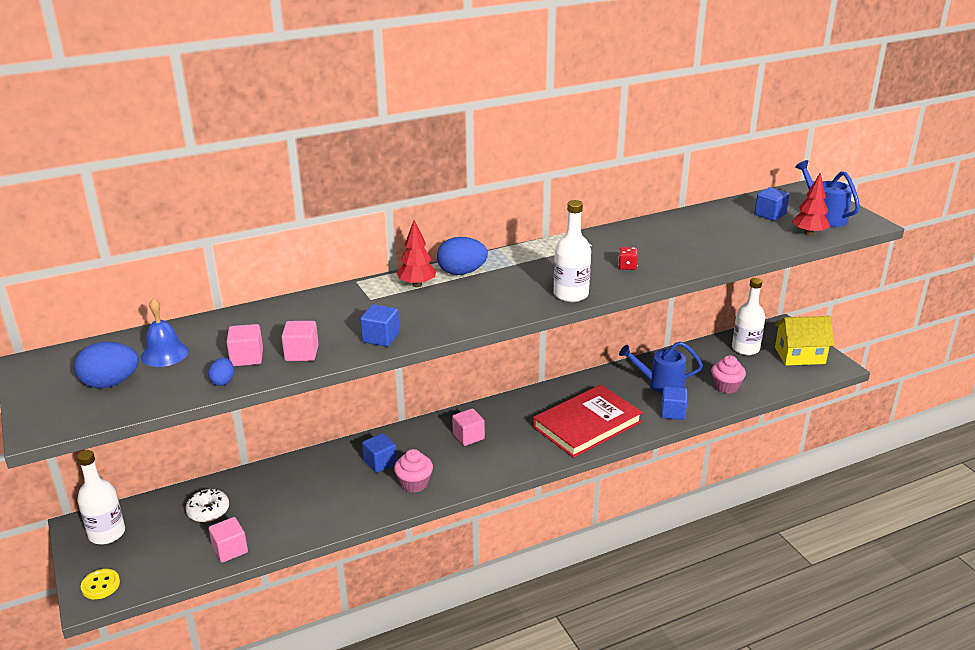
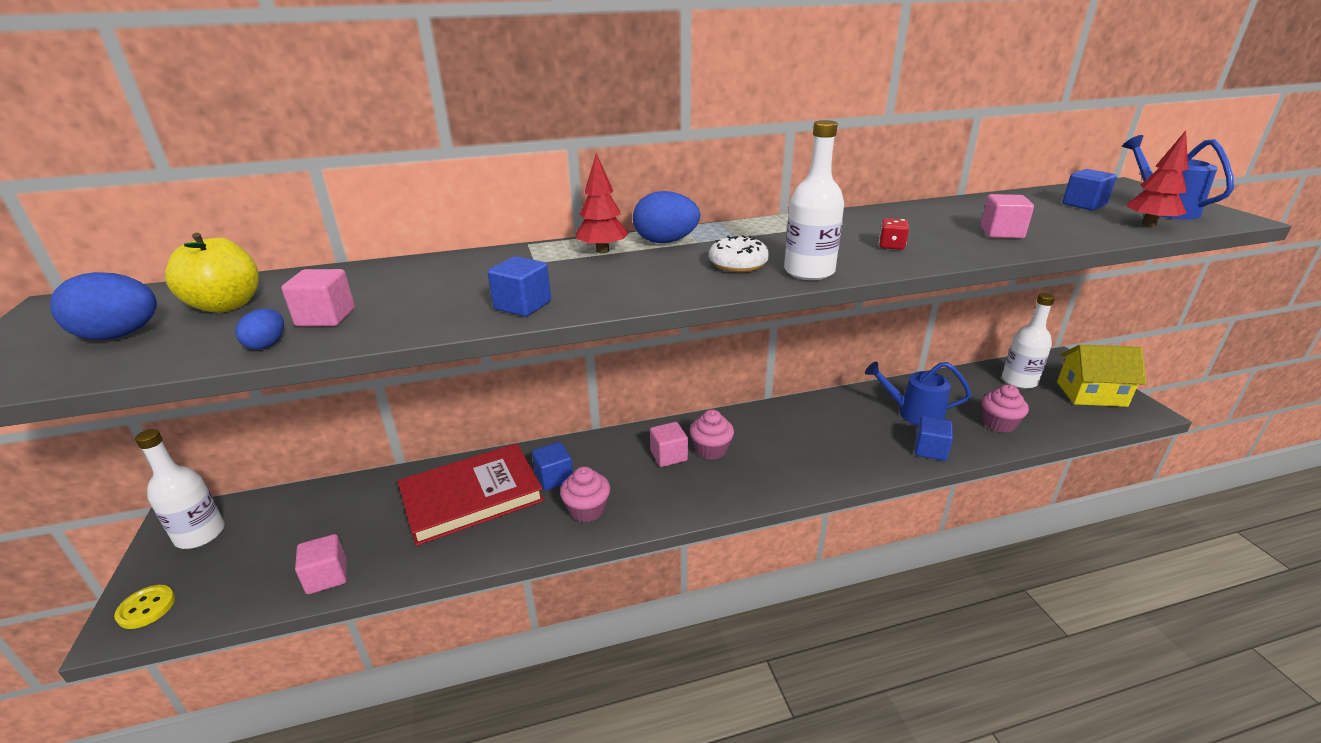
camera: 10 degrees right, 0 degrees up
blue bell [141,298,189,367] -> yellow apple [165,233,259,313]
white donut [185,489,229,522] -> white donut moved to [709,235,769,272]
pink cube [281,321,319,361] -> pink cube moved to [981,194,1034,239]
red book [533,385,643,458] -> red book moved to [398,443,544,546]
none -> pink cupcake [690,410,734,460]

